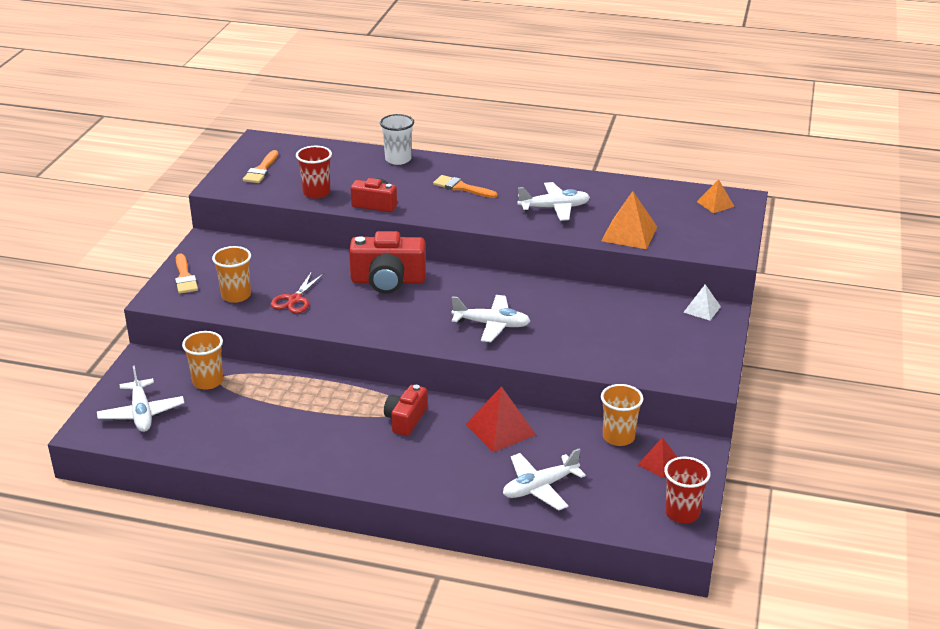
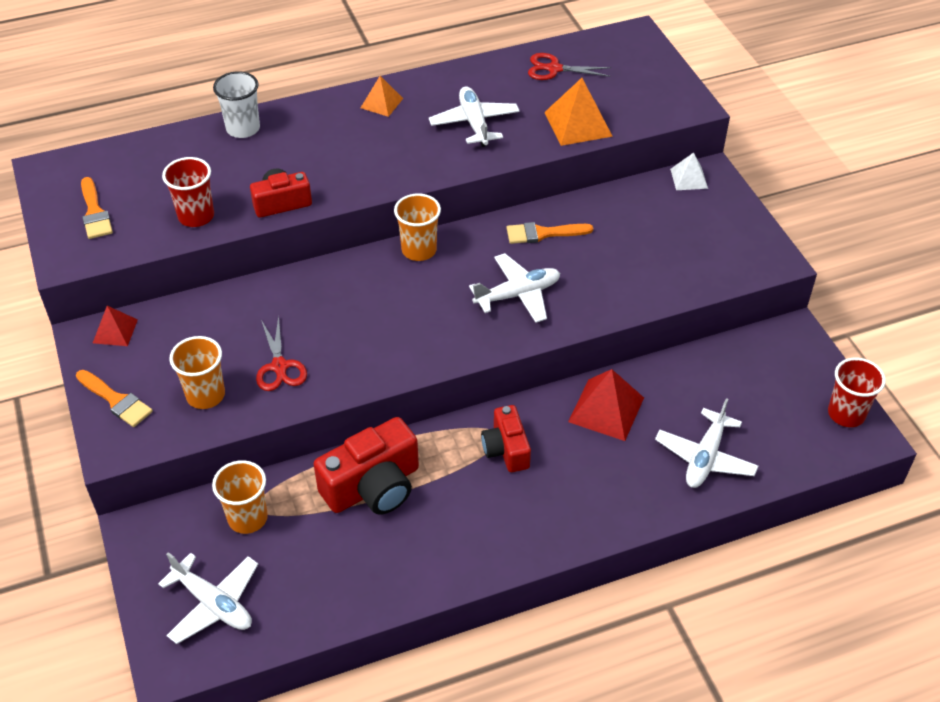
camera: 35 degrees left, 15 degrees up
red camera [349,231,426,294] -> red camera moved to [314,417,419,515]
orange brush [433,175,498,198] -> orange brush moved to [506,222,593,244]
white plane [517,182,590,221] -> white plane turned 60 degrees counterclockwise [429,86,520,147]
orange cup [601,384,643,446] -> orange cup moved to [394,193,441,261]
red pyramid [637,437,677,478] -> red pyramid moved to [93,306,138,346]
orange pyramid [697,179,735,213] -> orange pyramid moved to [361,76,403,117]
none -> red scissors [528,53,611,80]

